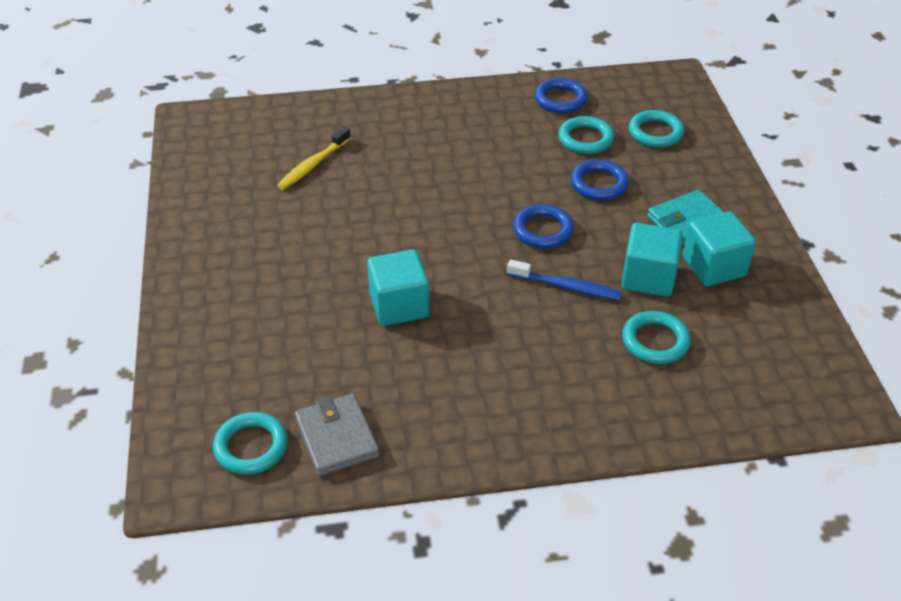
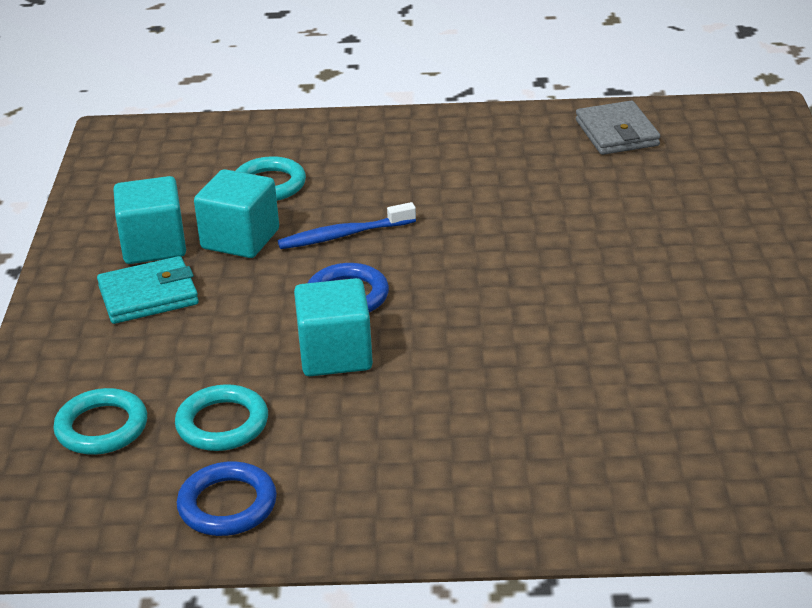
camera: 170 degrees left, 10 degrees down
turquoise ring [213,412,288,475] -> none
yellow toothbrush [277,127,351,190] -> none
turquoise cube [367,249,430,326] -> turquoise cube moved to [294,278,373,376]
blue toothbrush [507,260,622,300] -> blue toothbrush turned 45 degrees counterclockwise [278,202,416,249]
blue ring [570,159,629,201] -> none

